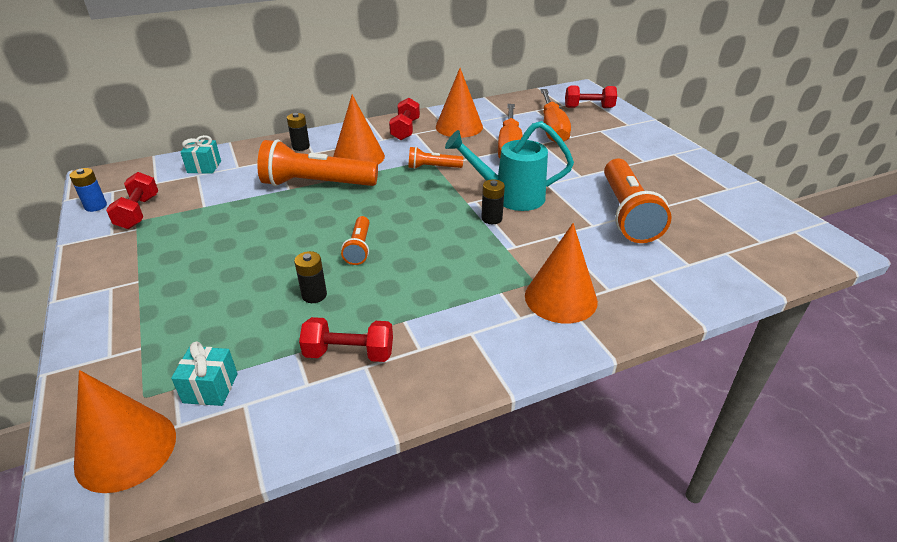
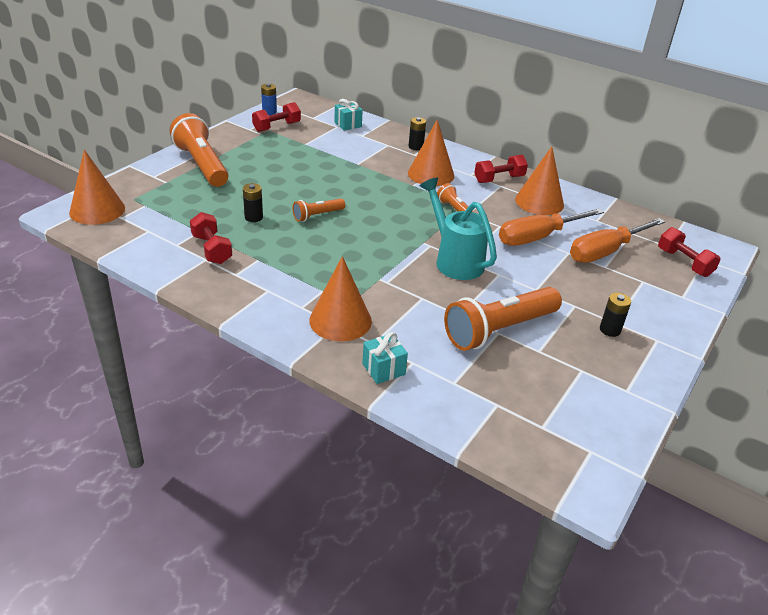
camera: 55 degrees right, 0 degrees up
turquoise gift [171,341,238,406] -> turquoise gift moved to [362,332,408,384]
orange flashlight [257,139,378,186] -> orange flashlight moved to [170,113,228,187]
black battery [481,179,505,224] -> black battery moved to [600,293,631,337]

